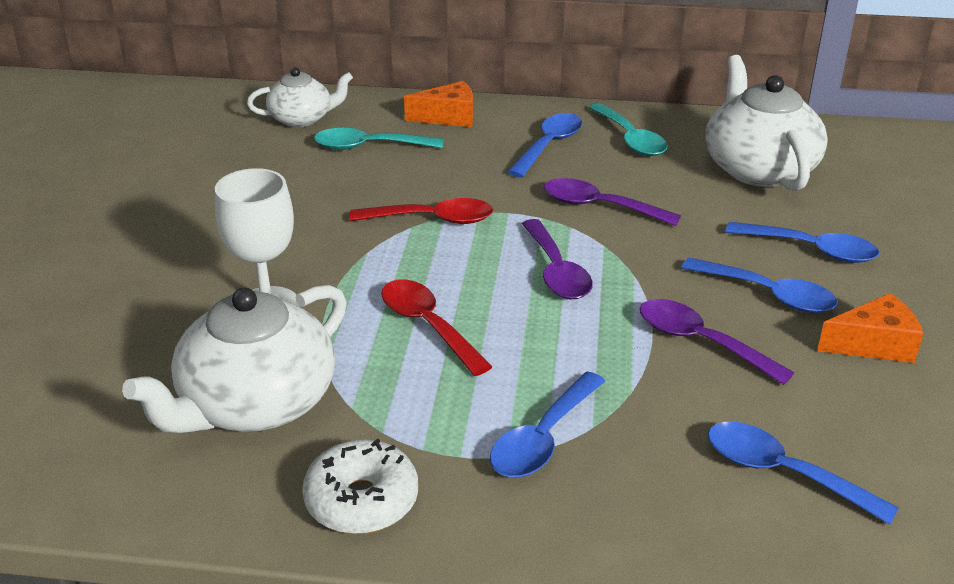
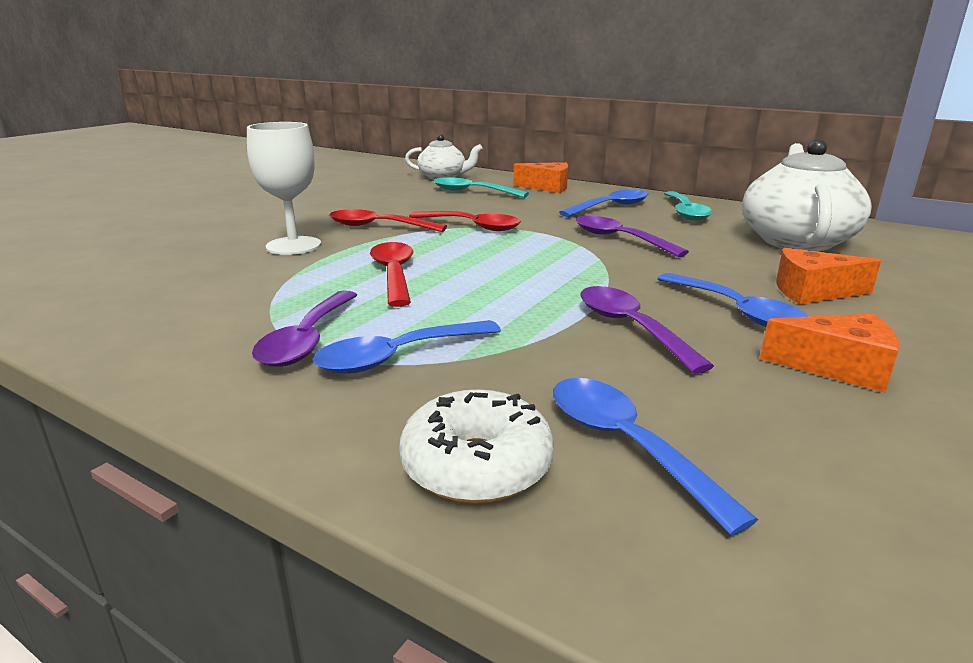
camera: 25 degrees right, 10 degrees down
white teapot [122,285,347,434] -> none
white donut [302,439,418,534] -> white donut moved to [399,389,554,504]
purple spoon [522,219,593,299] -> purple spoon moved to [252,290,357,367]
blue spoon [725,222,879,263] -> orange cheese [776,248,881,304]
none -> red spoon [329,209,447,232]

